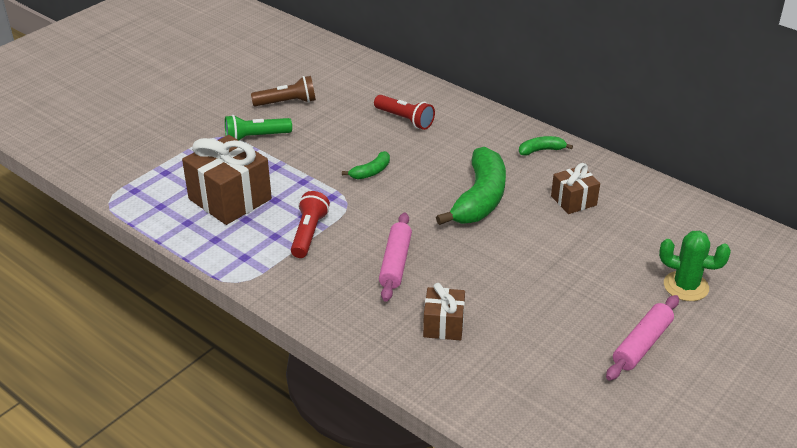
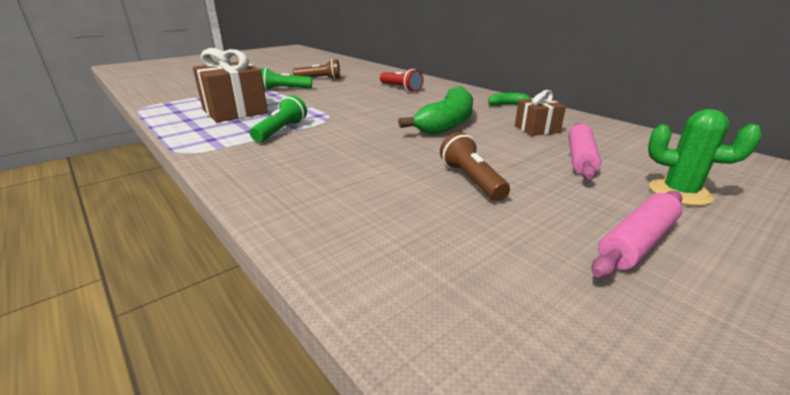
camera: 10 degrees right, 10 degrees down
red flashlight [291,191,330,258] -> green flashlight [250,95,307,142]
green banana [342,151,390,179] -> none
pink rolling pin [379,213,412,302] -> pink rolling pin moved to [568,123,601,180]
brown gift [423,283,465,340] -> none
none -> brown flashlight [440,132,510,201]

